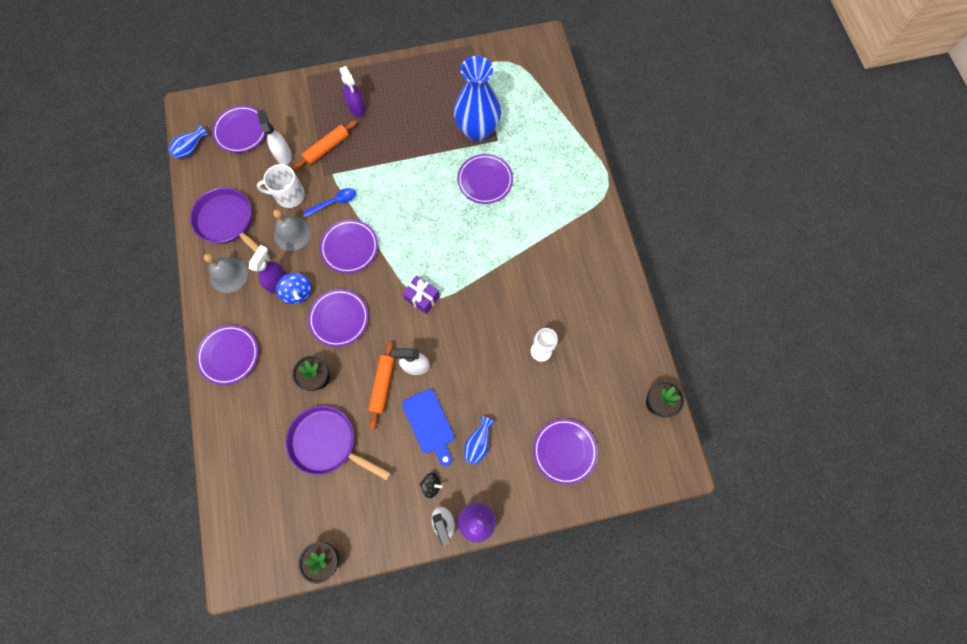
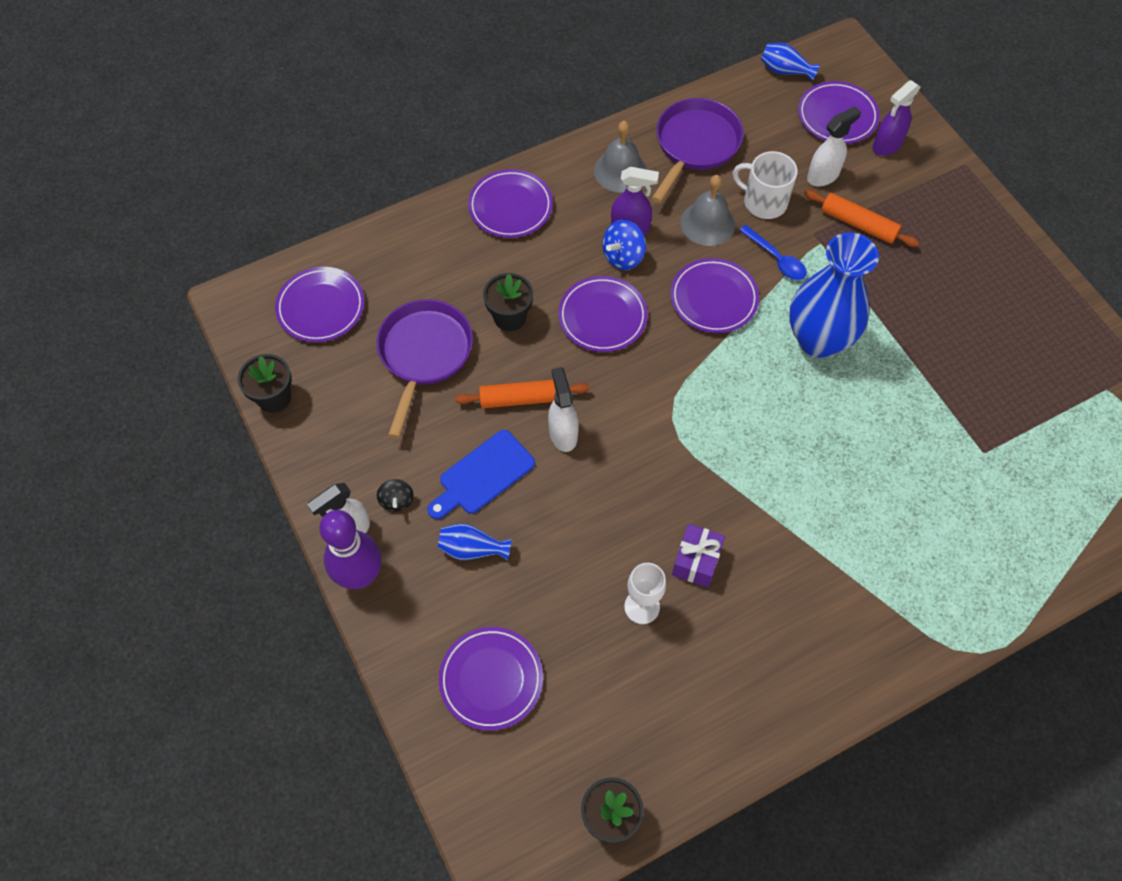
camera: 75 degrees right, 10 degrees down
white mug [257,164,305,208] -> white mug turned 45 degrees counterclockwise [733,151,798,219]
purple spray bottle [339,66,365,117] -> purple spray bottle moved to [873,80,920,156]
purple gift [402,275,440,314] -> purple gift moved to [672,524,725,587]
blue vase [454,56,501,142] -> blue vase moved to [789,232,879,358]
purple plate [457,154,513,204] -> purple plate moved to [275,267,365,342]

